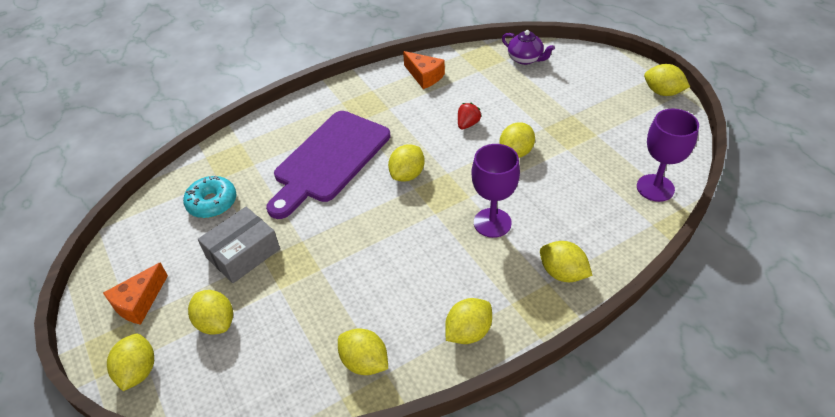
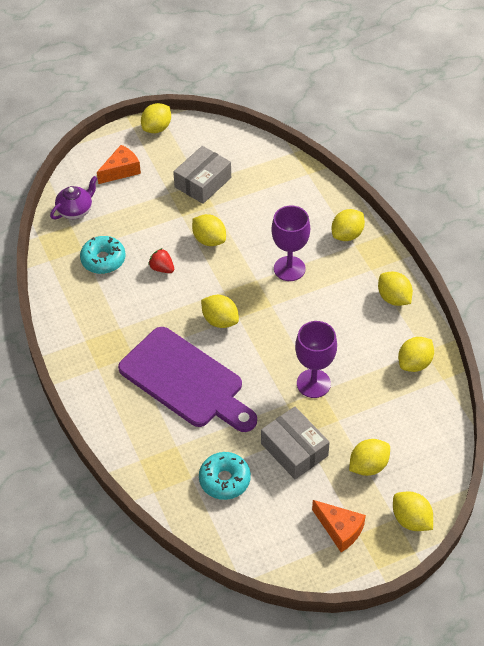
camera: 85 degrees left, 5 degrees up
yellow lemon [107,334,154,391] -> yellow lemon turned 45 degrees clockwise [393,491,433,531]
orange cheese [403,51,445,89] -> orange cheese moved to [97,145,141,184]
purple goblet [637,109,699,202] -> purple goblet moved to [295,321,337,398]
none -> turquoise donut [80,236,126,274]
none -> grey box [173,146,231,204]

